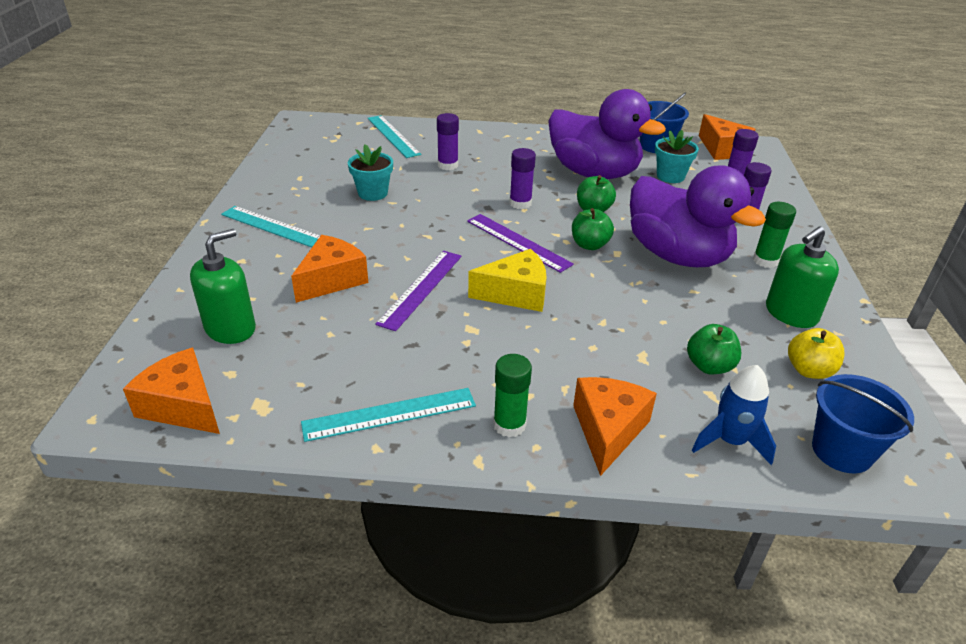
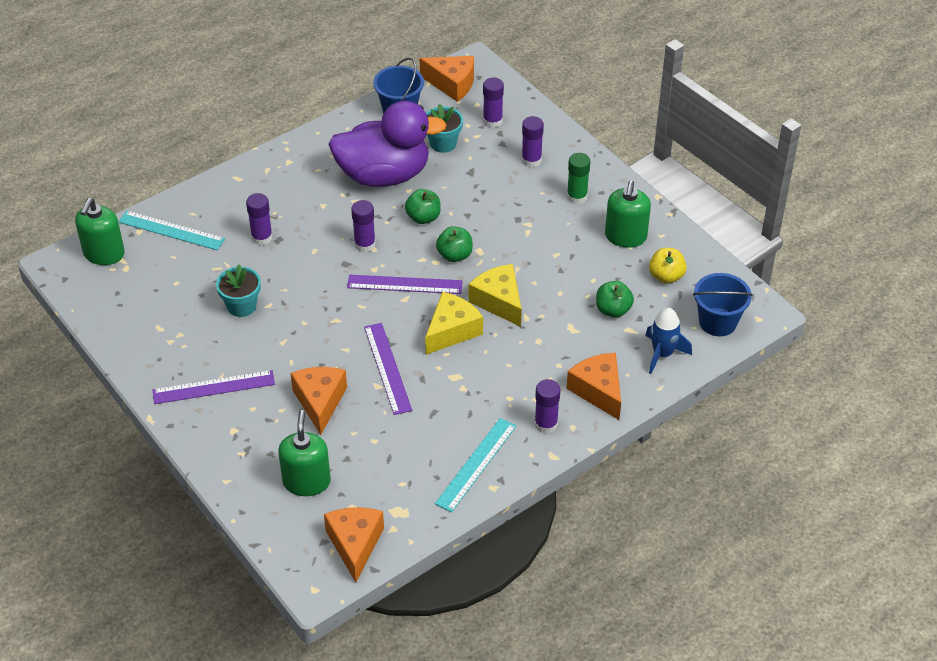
camera: 40 degrees left, 10 degrees up
orange cheese [123,347,220,434] -> orange cheese turned 90 degrees clockwise [324,507,384,582]
turquoise ruler [221,206,320,247] -> purple ruler [153,370,275,404]
green glue stick [493,354,532,437] -> purple glue stick [534,379,560,434]
purple duck [630,165,766,267] -> none
none -> green soap dispenser [75,198,125,265]
none -> yellow cheese [469,264,522,327]

